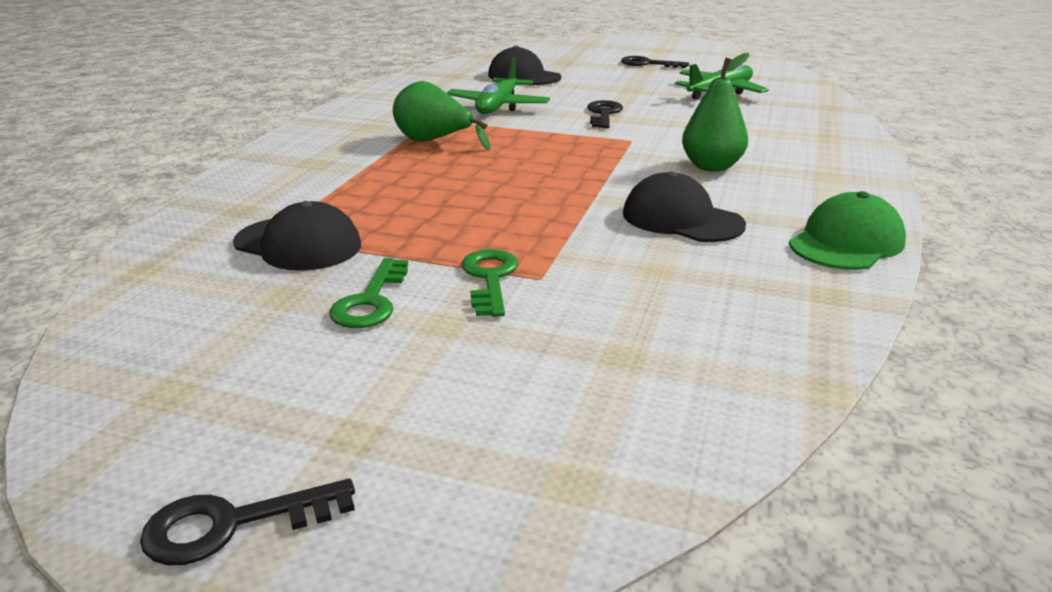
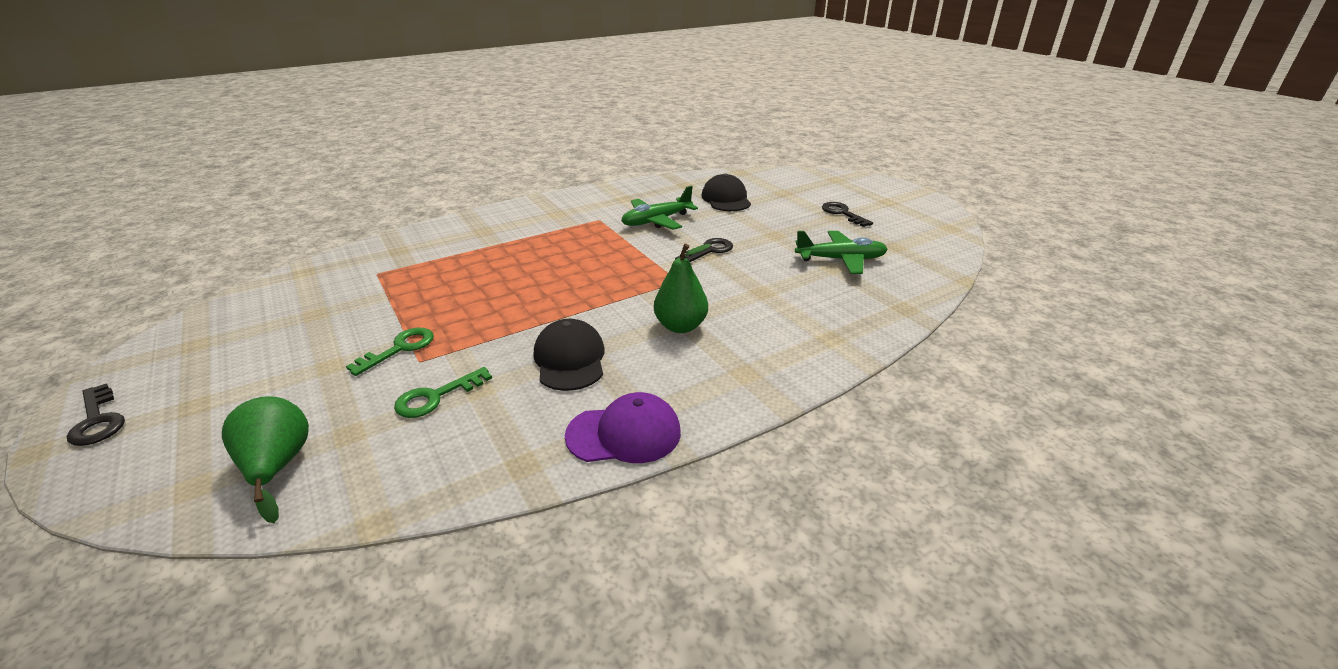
camera: 40 degrees right, 5 degrees up
black key [140,479,355,565] -> black key turned 150 degrees counterclockwise [67,384,125,446]
black cap [233,201,361,271] -> none
green key [329,258,408,328] -> green key moved to [394,367,492,418]
green pear [393,81,490,150] -> green pear moved to [222,396,309,523]
green cap [789,191,906,270] -> purple cap [565,392,681,463]

